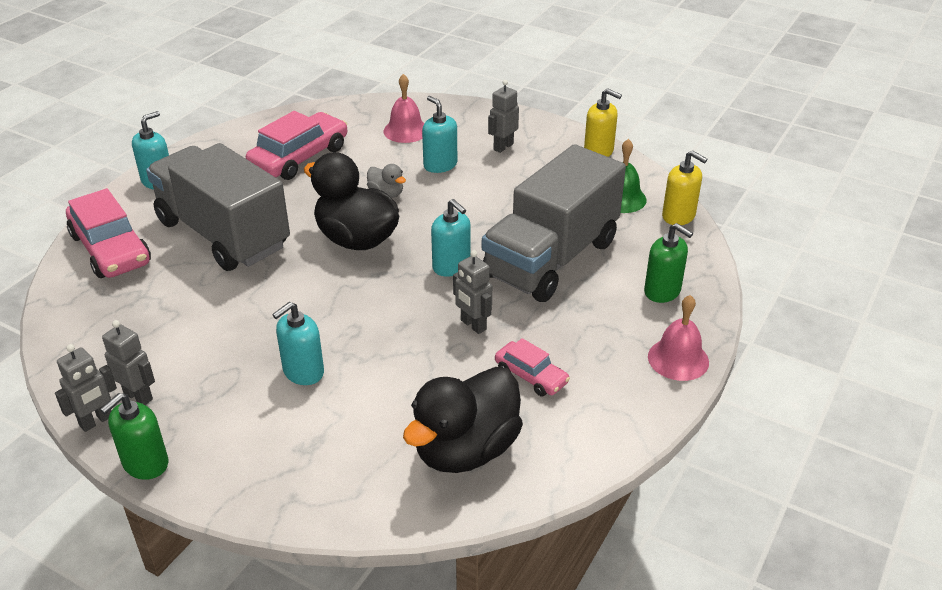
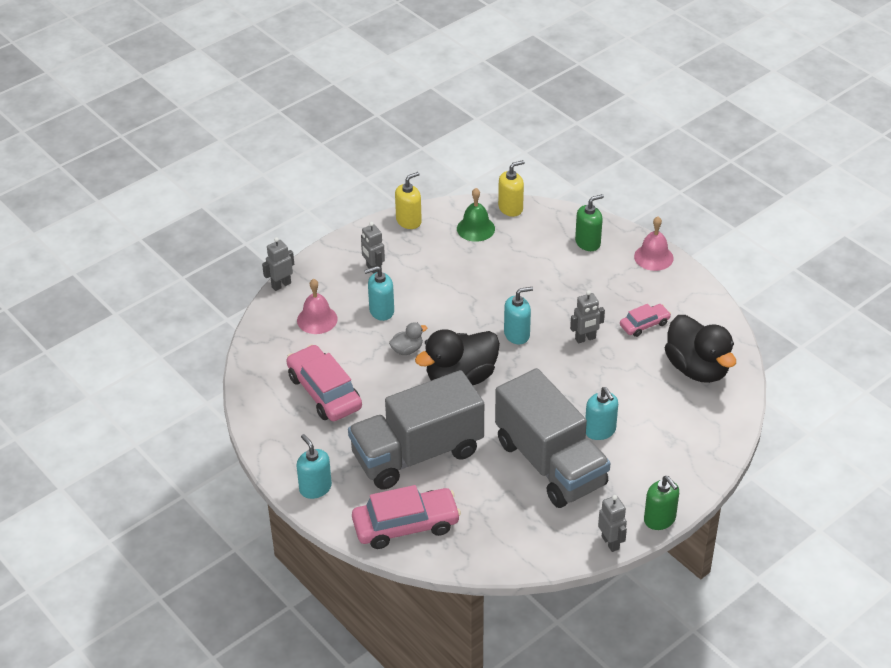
camera: 70 degrees left, 5 degrees up
grey robot [102,320,155,405] -> grey robot moved to [262,237,294,291]
grey truck [482,144,626,302] -> grey truck moved to [495,368,610,508]

